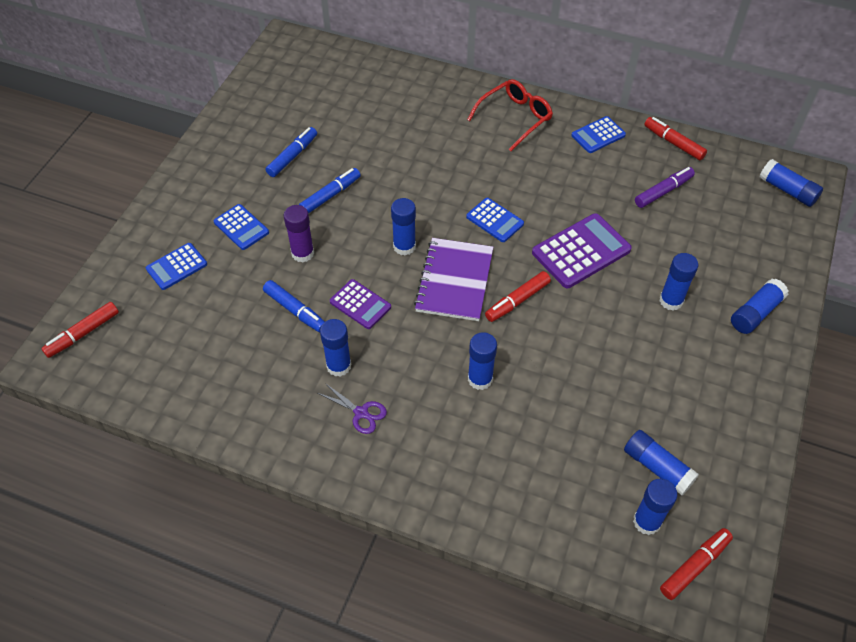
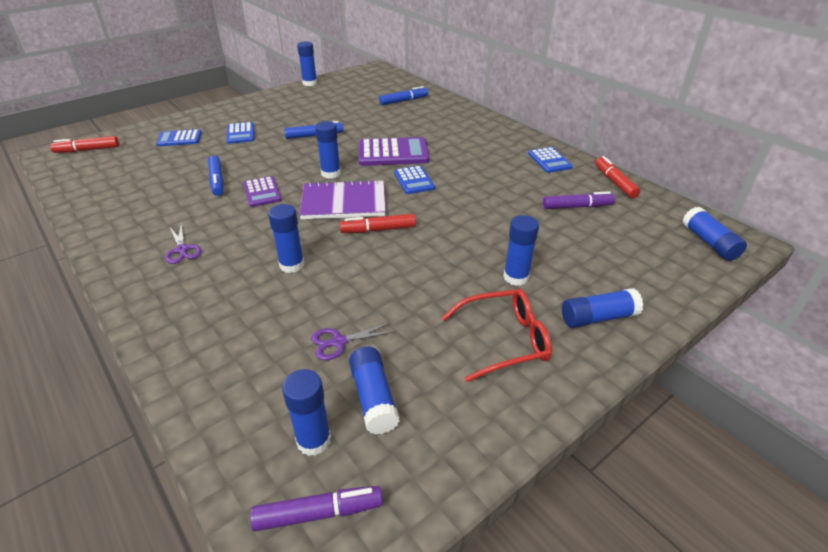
camera: 30 degrees right, 15 degrees down
blue marker [266,127,317,177] -> blue marker moved to [379,86,428,105]
purple glue stick [284,205,314,263] -> none
blue glue stick [320,319,351,377] -> blue glue stick moved to [297,41,317,86]
purple notebook [414,238,493,321] -> purple notebook turned 45 degrees clockwise [299,179,386,219]
red glasses [467,79,553,151] -> red glasses moved to [441,289,552,382]
purple calculator [532,213,632,288] -> purple calculator moved to [359,137,429,166]
blue calculator [571,116,626,153] -> blue calculator turned 105 degrees counterclockwise [528,147,573,173]
red marker [660,528,733,600] -> purple marker [250,486,383,532]
none -> purple scissors [311,323,394,360]

